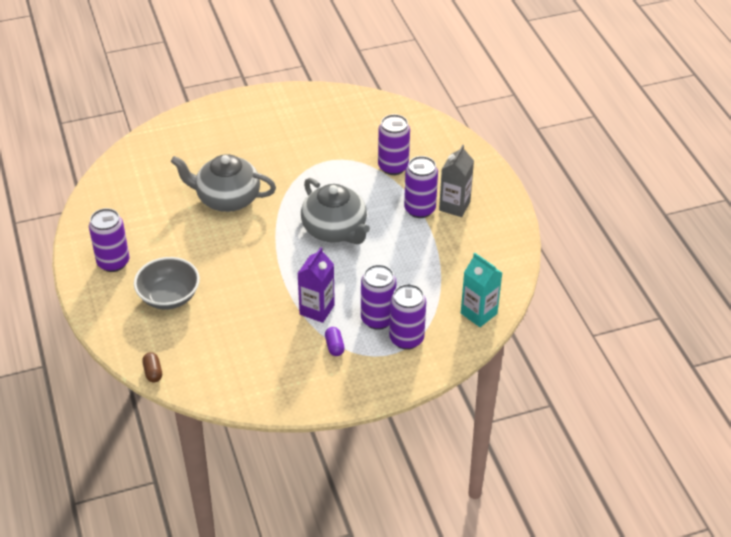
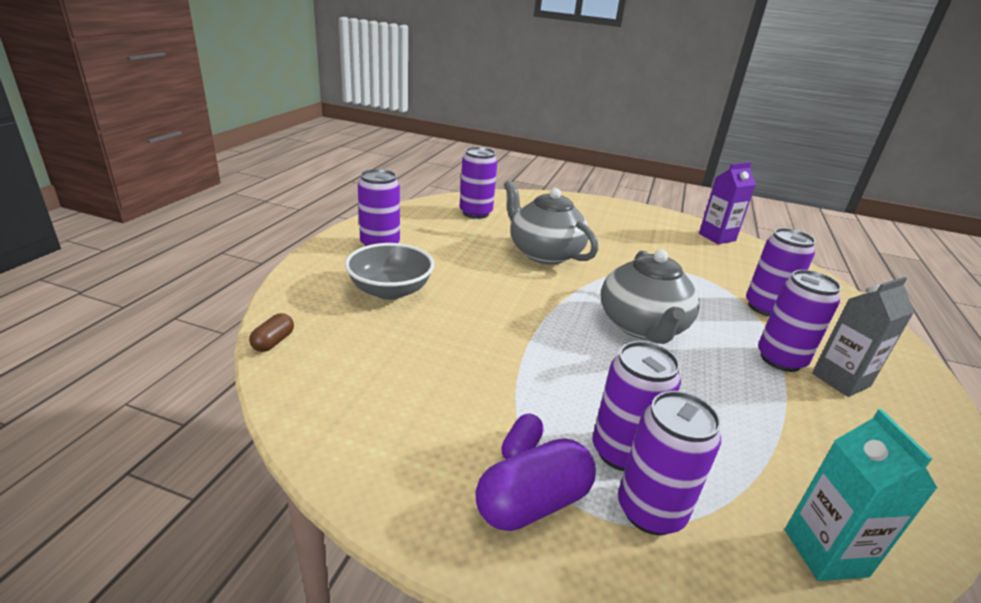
camera: 35 degrees right, 15 degrees down
purple carton [297,247,335,323] -> purple carton moved to [699,162,756,244]
none -> purple can [459,147,497,219]
none -> purple capsule [476,438,596,531]

